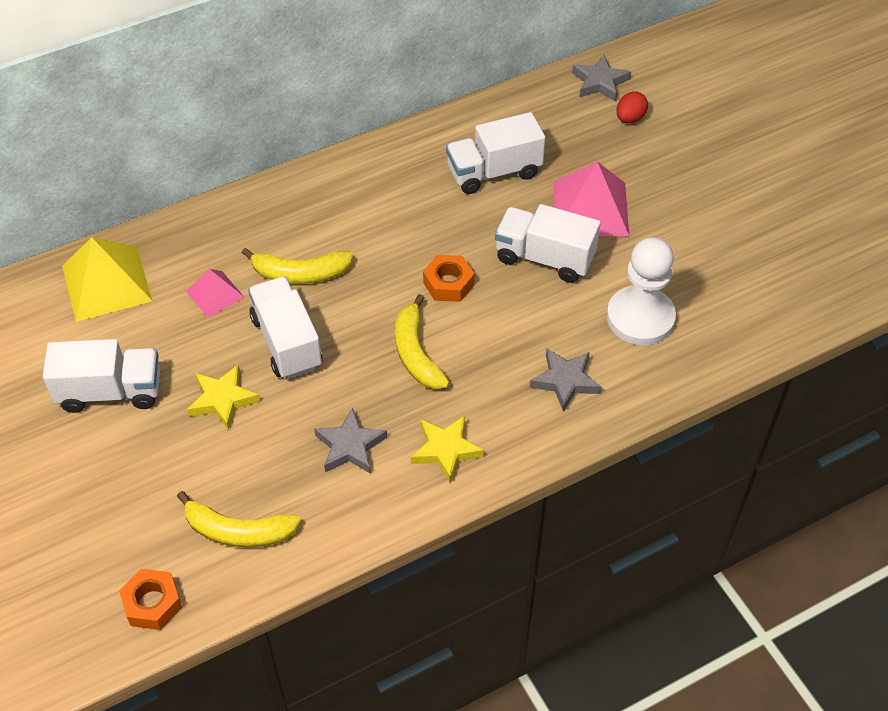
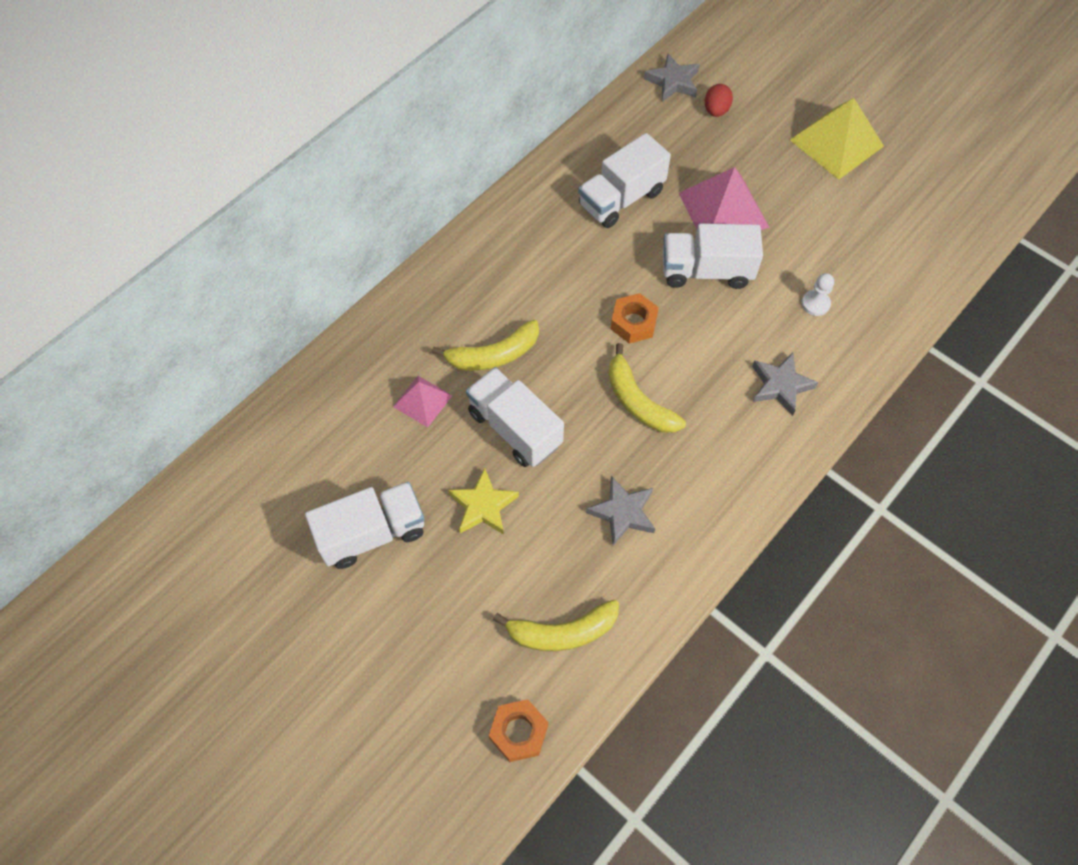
camera: 20 degrees left, 10 degrees up
yellow pyramid [62,237,152,322] -> yellow pyramid moved to [790,98,884,180]
yellow star [411,416,484,483] -> none
white pawn [607,237,676,345] -> white pawn [801,273,834,316], size x0.45

